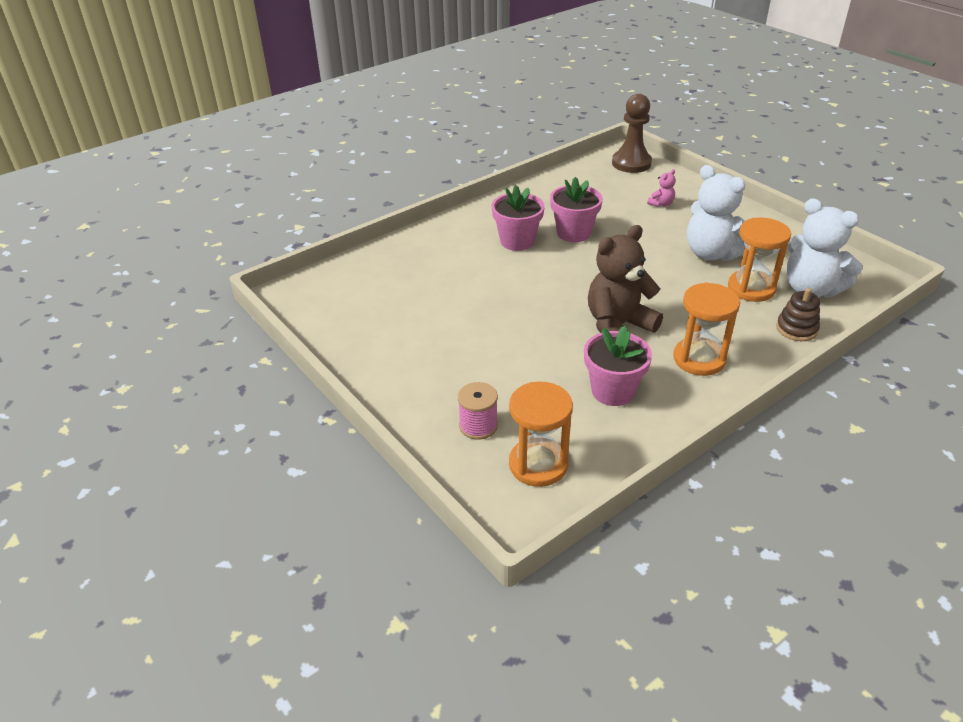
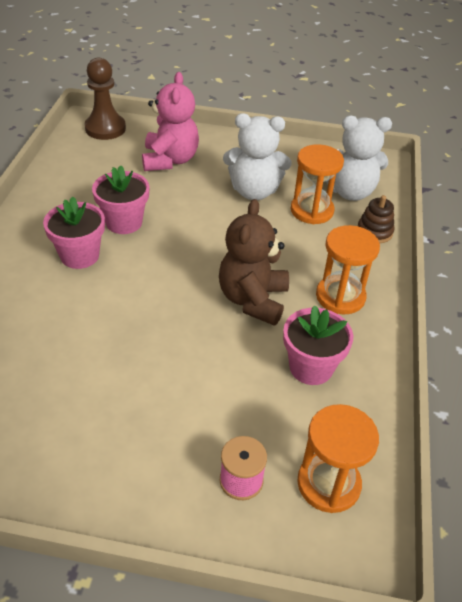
camera: 45 degrees left, 5 degrees up
pink teddy bear [647,169,676,207] -> pink teddy bear [142,72,199,171], size x2.32

